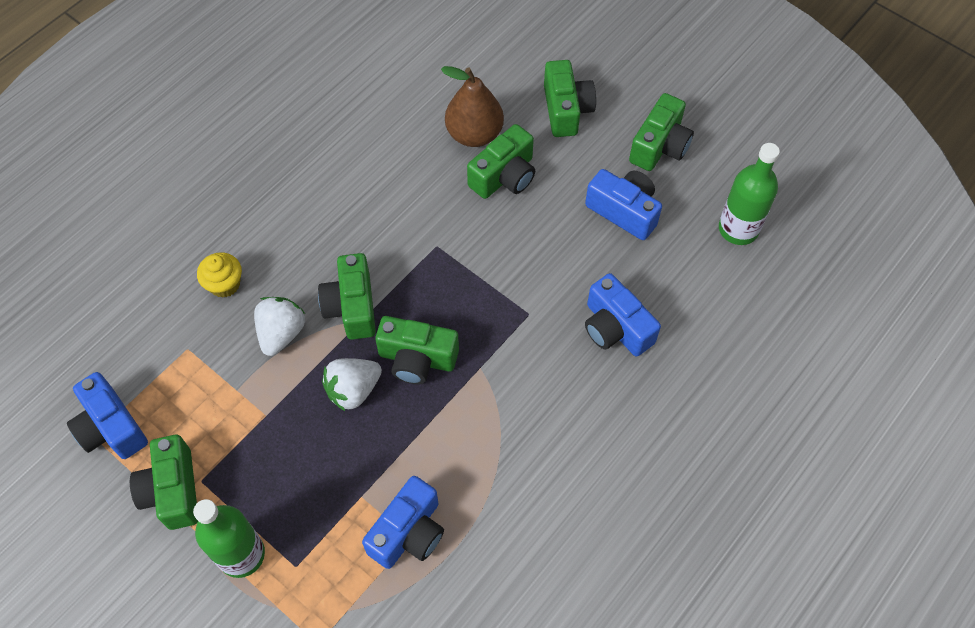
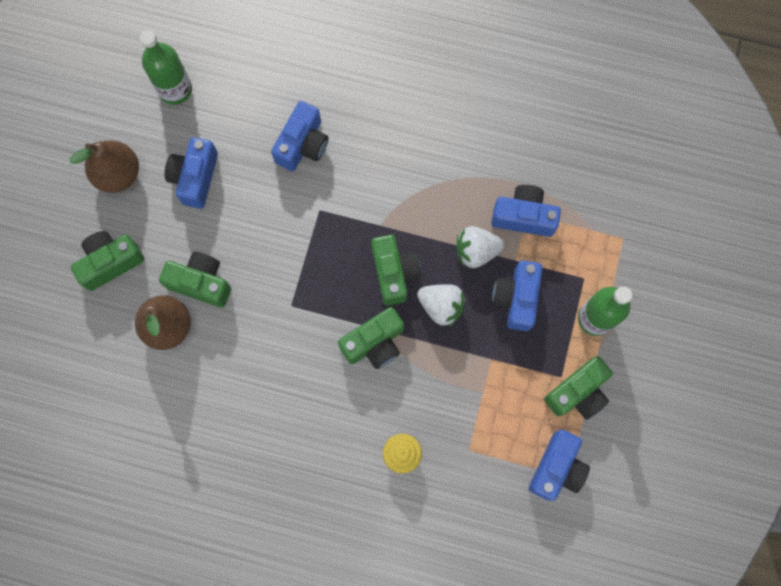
camera: 115 degrees left, 15 degrees up
white strawberry [254,297,305,356] -> white strawberry moved to [457,226,504,268]
green camera [629,93,694,171] -> brown pear [70,141,139,193]
none -> blue camera [492,260,543,331]

